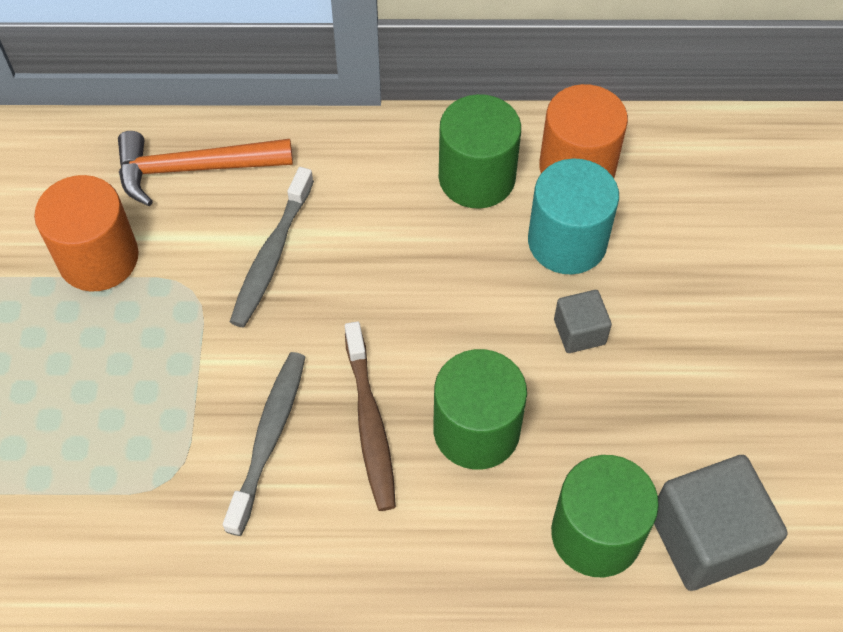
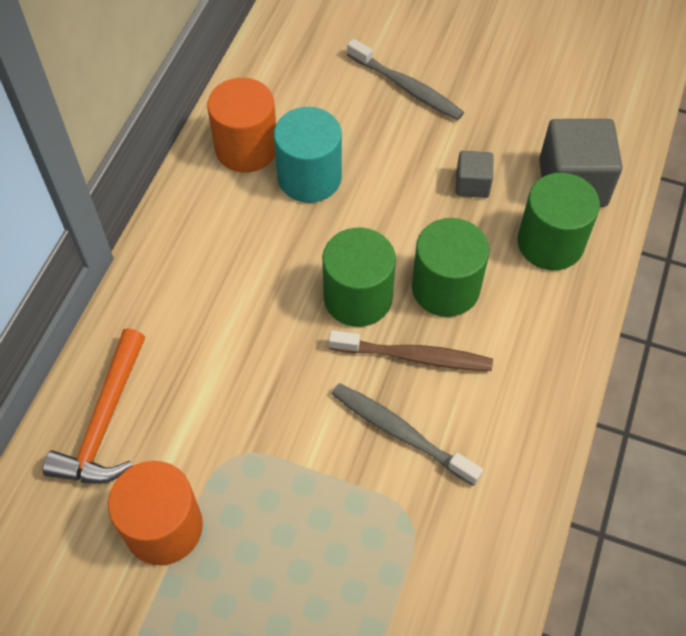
camera: 70 degrees left, 0 degrees up
grey toothbrush [230,167,314,328] -> grey toothbrush moved to [347,39,464,120]
green cylinder [439,94,521,209] -> green cylinder moved to [322,228,396,327]
grey cube [554,290,612,353] -> grey cube moved to [456,151,493,198]

